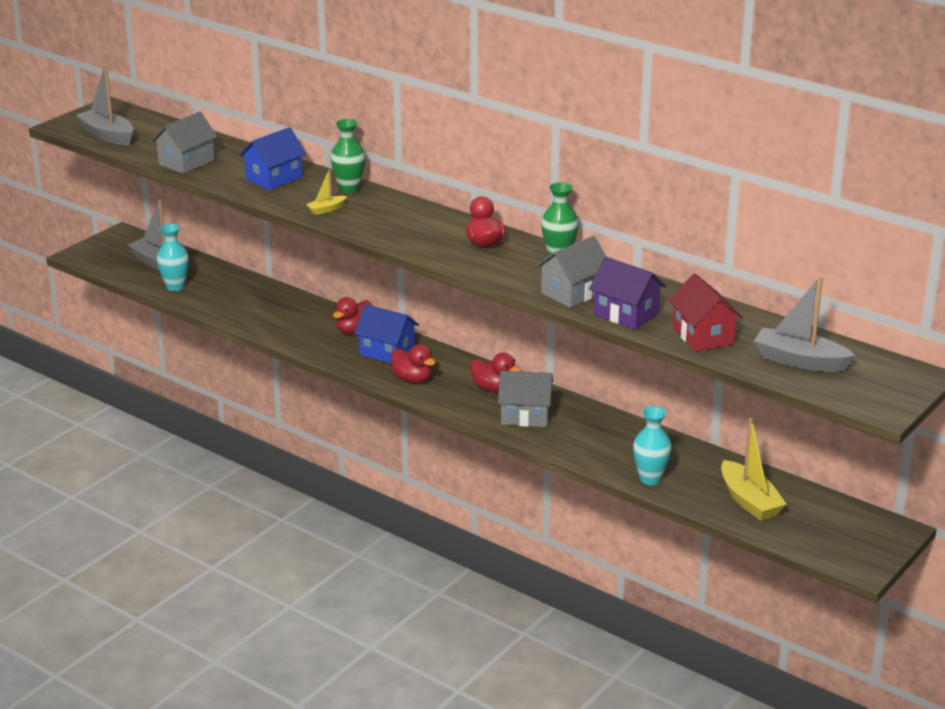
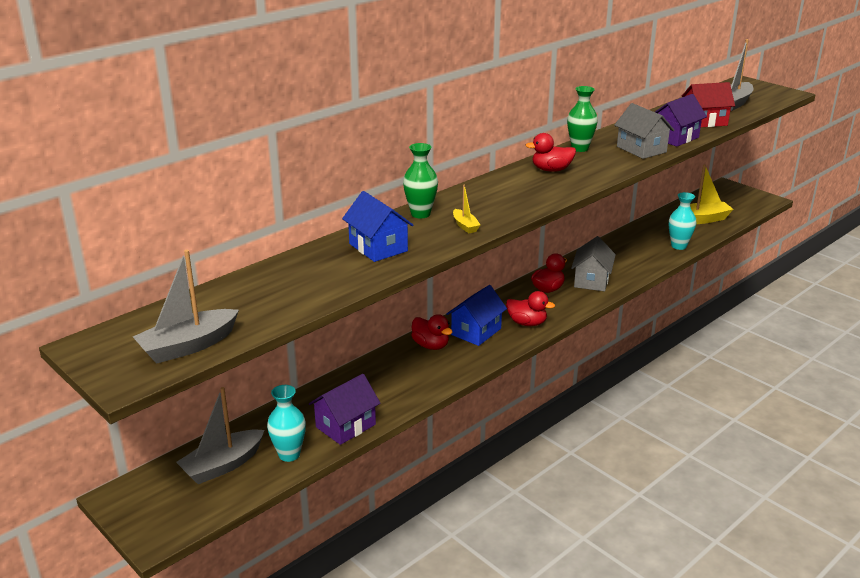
camera: 80 degrees left, 0 degrees up
grey house [151,112,218,174] -> none
red duck [391,344,436,383] -> red duck turned 60 degrees clockwise [506,291,555,326]
none -> purple house [309,374,381,445]

